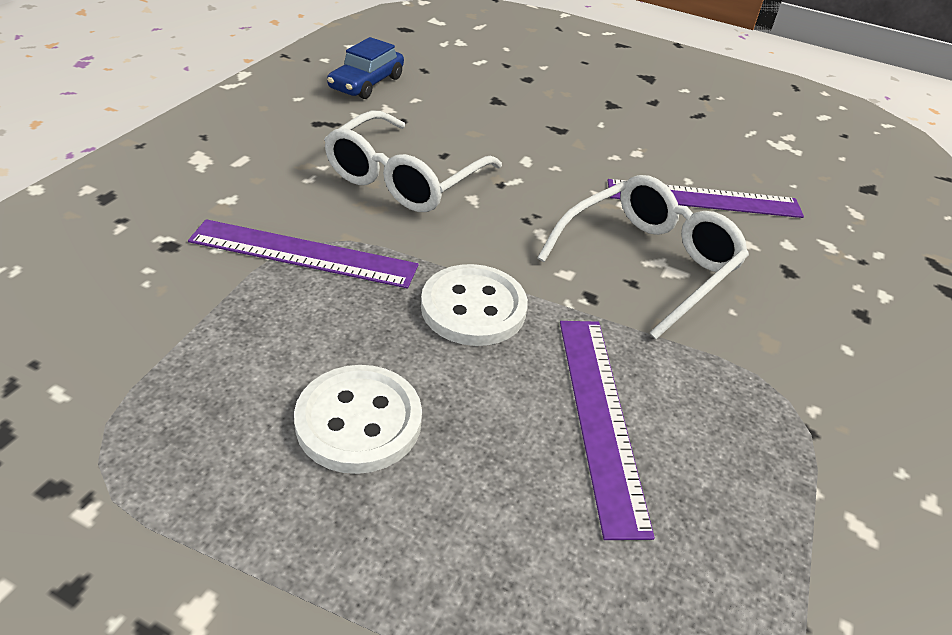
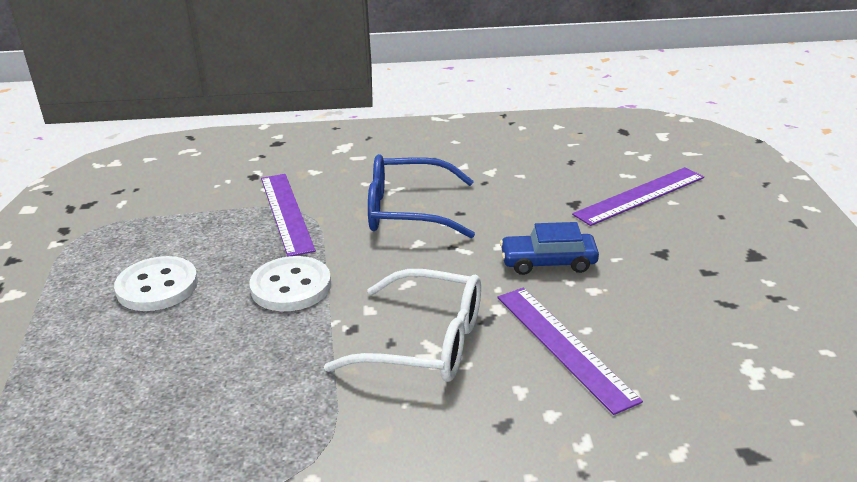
camera: 65 degrees right, 10 degrees down
white glasses [324,110,502,212] -> blue glasses [368,154,475,238]
blue car [327,37,404,99] -> blue car moved to [500,222,599,275]
purple ruler [560,321,655,540] -> purple ruler moved to [572,167,704,226]

